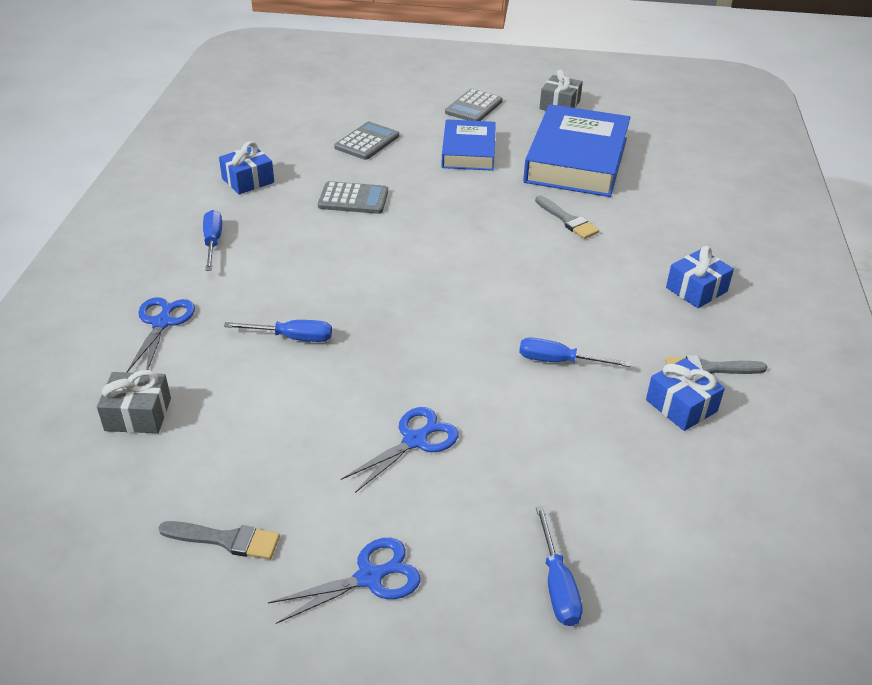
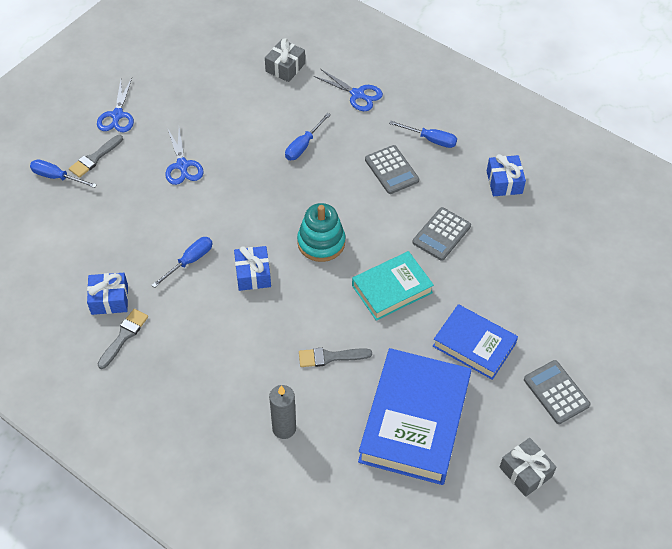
camera: 120 degrees right, 15 degrees up
grey brush [159,521,280,560] -> grey brush moved to [69,135,123,178]
grey calculator [334,122,399,160] -> grey calculator moved to [365,145,419,194]
blue book [523,104,630,197] -> blue book turned 60 degrees clockwise [358,348,471,485]
blue gift [666,246,734,308] -> blue gift moved to [234,246,271,291]
none -> grey candle [269,385,296,439]
none -> turquoise stacking toy [297,203,345,262]
none -> turquoise book [352,251,434,321]

